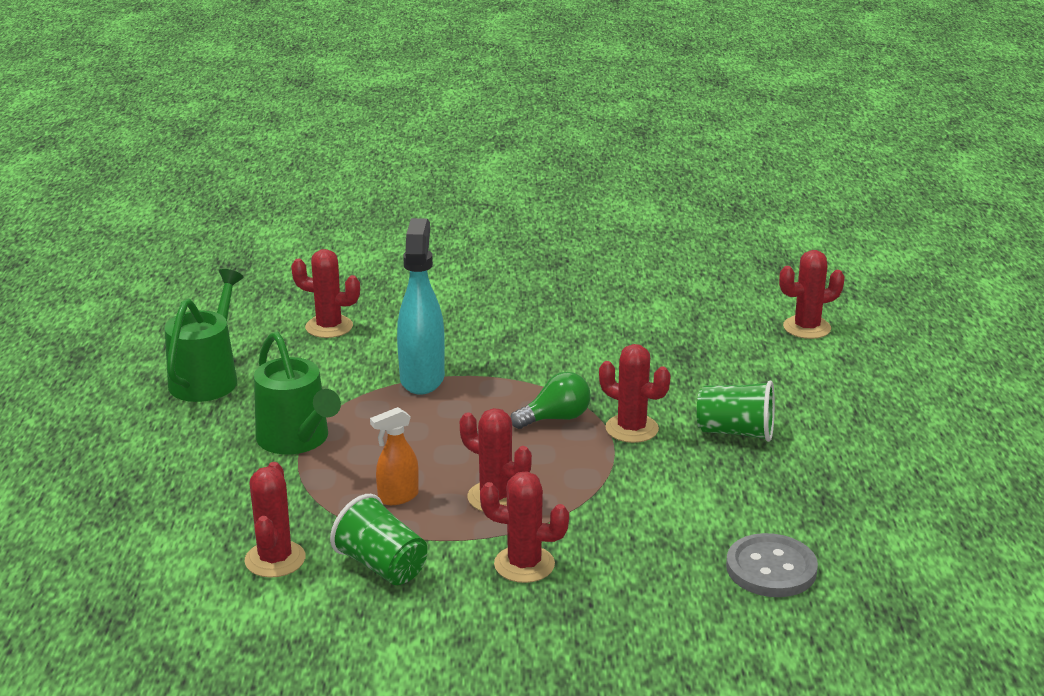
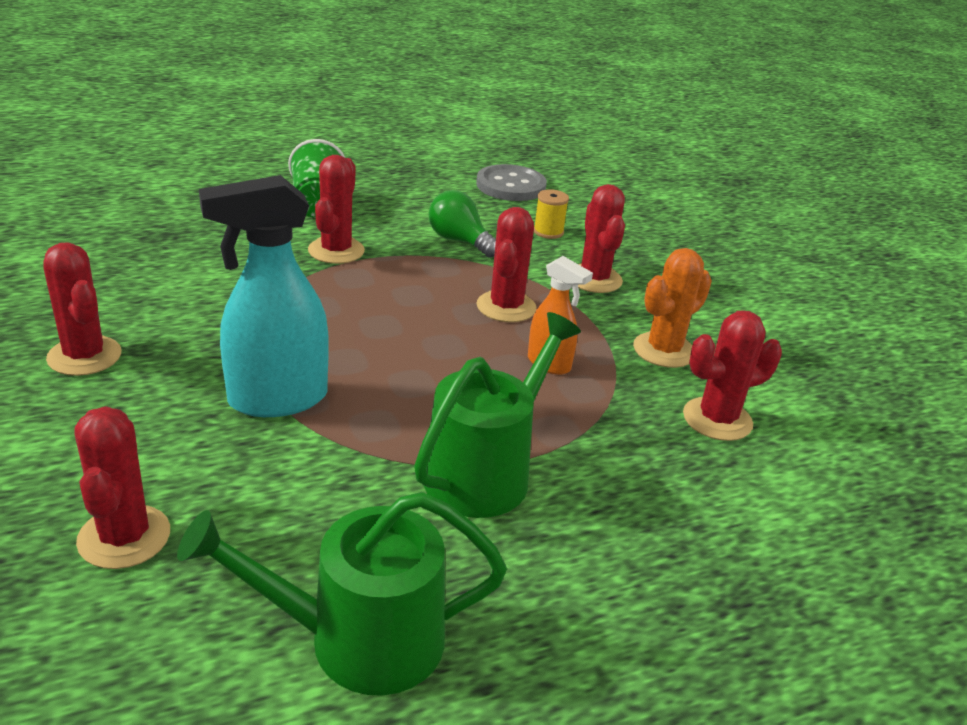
camera: 115 degrees left, 5 degrees up
green cup [330,494,427,585] -> orange cactus [633,248,712,368]
green light bulb [510,372,591,429] -> green light bulb moved to [428,190,496,258]
red cactus [779,250,845,339] -> red cactus moved to [43,242,122,376]
none -> yellow spool [534,189,569,239]

